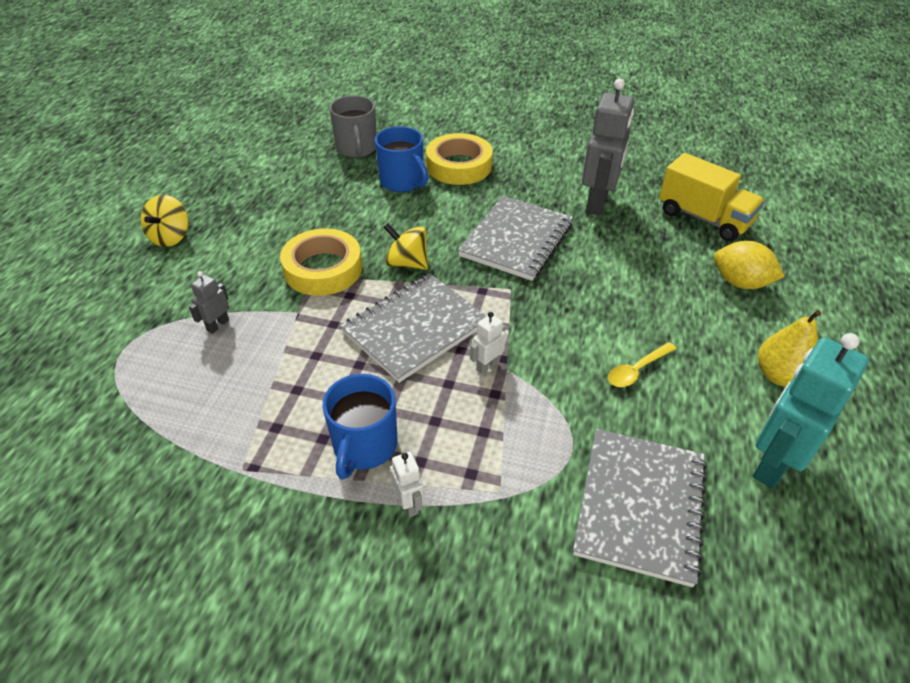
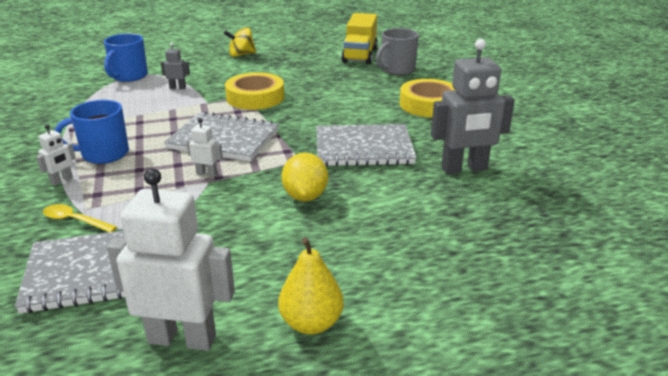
camera: 60 degrees right, 15 degrees down
blue mug [375,126,428,192] -> blue mug moved to [104,34,148,82]
yellow spinning top [383,223,428,270] -> none
yellow spoon [608,342,677,387] -> yellow spoon moved to [43,204,117,232]
yellow truck [659,153,765,241] -> yellow truck moved to [341,13,378,65]
yellow lemon [714,241,785,289] -> yellow lemon moved to [282,152,328,201]
turquoise robot [753,333,869,489] -> white robot [107,168,235,351]

